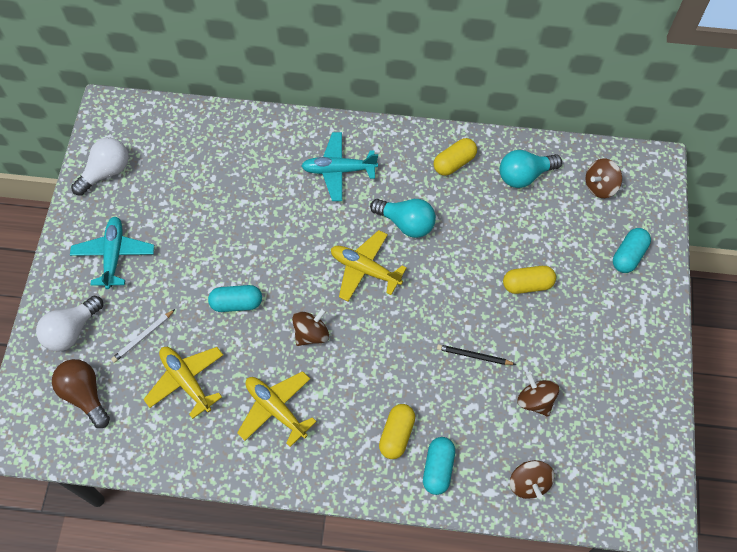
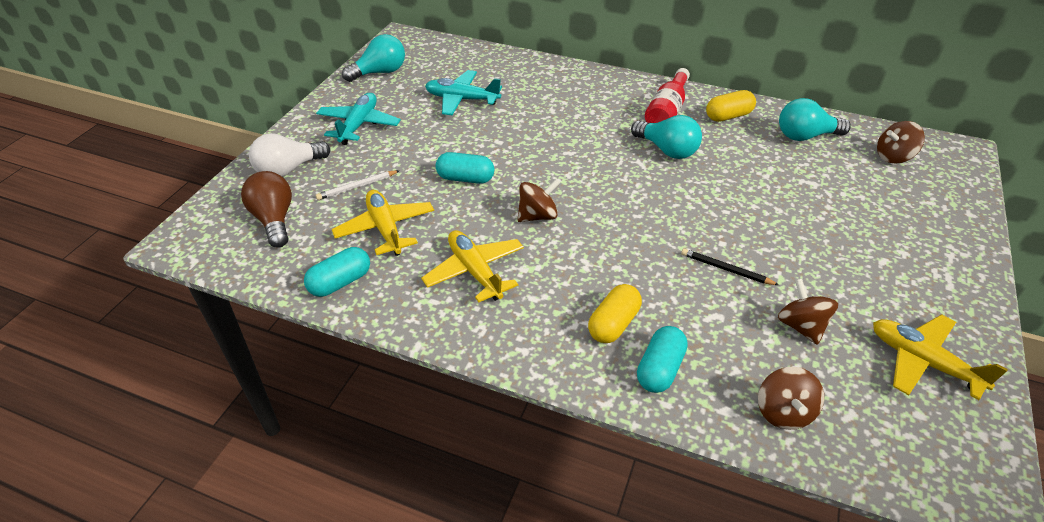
camera: 15 degrees right, 20 degrees down
white light bulb [71,138,129,196] -> turquoise light bulb [342,34,405,82]
turquoise plane [301,132,378,201] -> turquoise plane moved to [425,70,502,115]
yellow plane [331,230,407,301] -> yellow plane moved to [873,314,1008,400]
yellow capsule [503,266,556,294] -> none
turquoise capsule [613,228,651,273] -> turquoise capsule moved to [304,247,370,297]
none -> red bottle [645,68,690,123]

